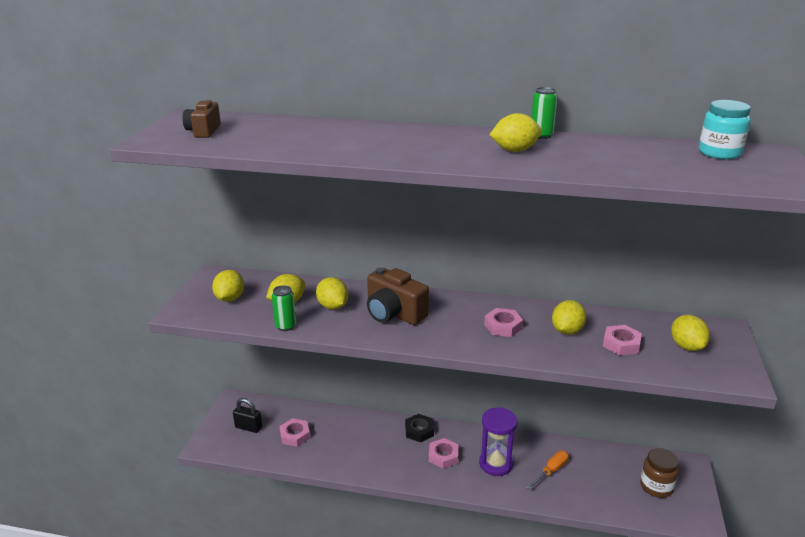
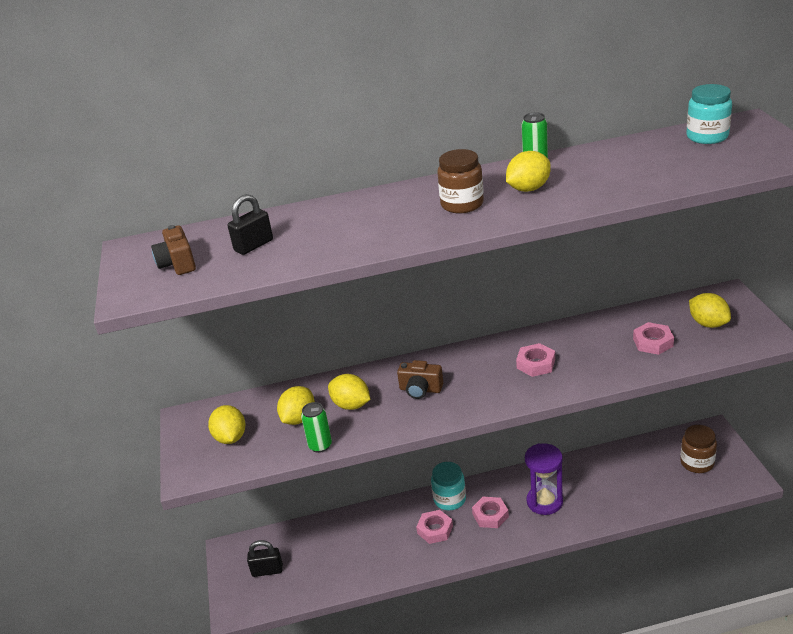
camera: 20 degrees left, 5 degrees up
pink nut [279,418,310,447] -> pink nut moved to [416,510,453,544]
brown camera [367,267,429,325] -> brown camera [397,360,443,399], size x0.62
black nut [405,414,434,442] -> turquoise jar [431,462,466,510]
orange screwdriver [527,450,569,490] -> none
yellow lemon [552,300,586,335] -> none
none -> black padlock [228,194,273,255]
none -> brown jar [437,149,484,213]

